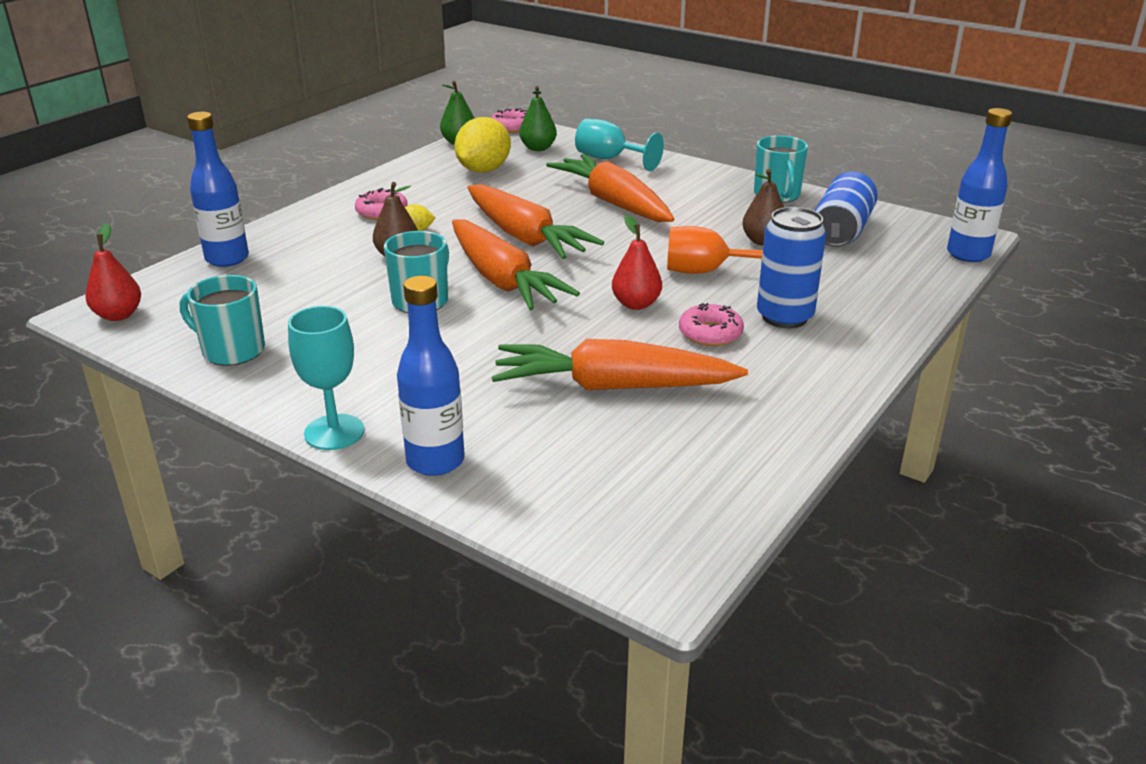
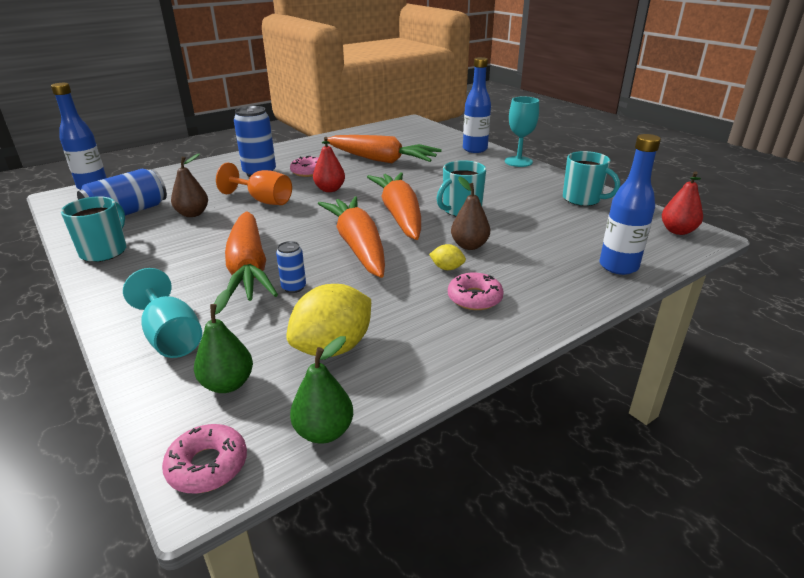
camera: 160 degrees left, 0 degrees up
none -> blue can [276,241,306,293]

